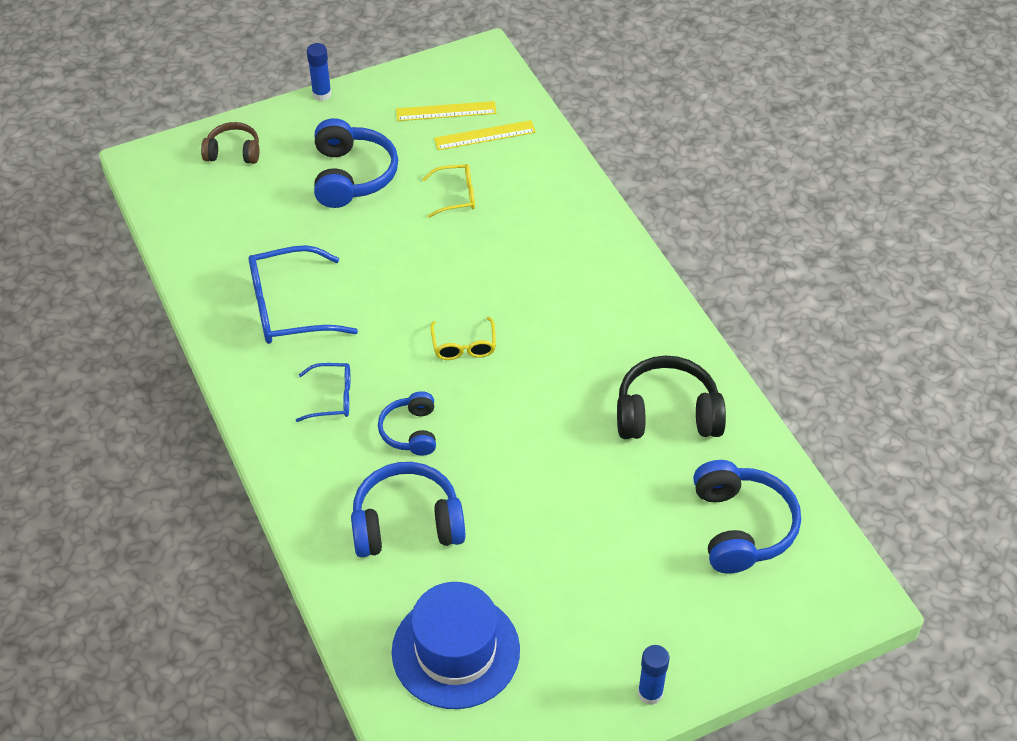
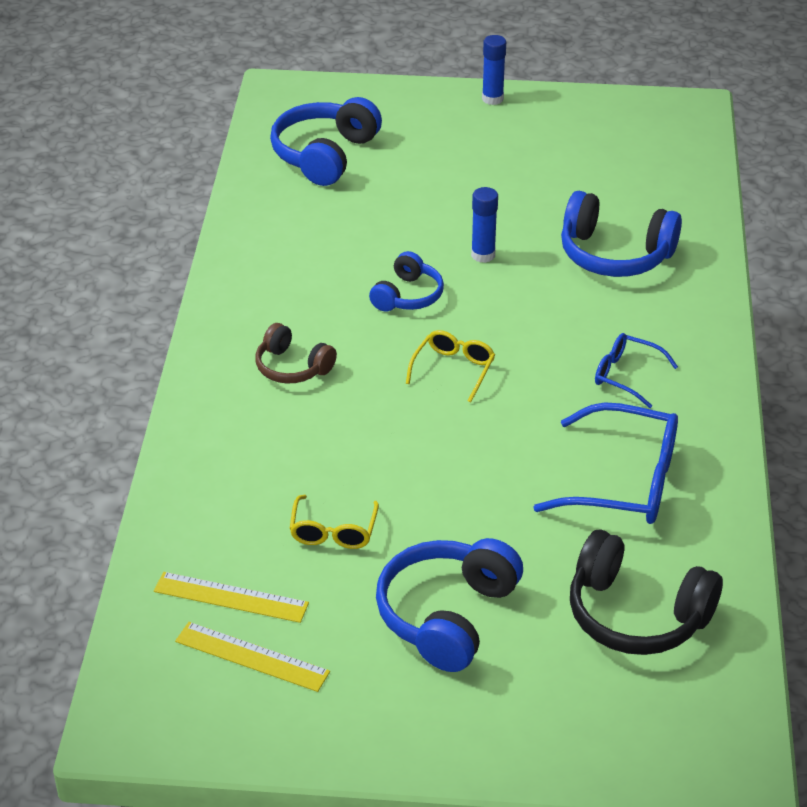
camera: 150 degrees left, 10 degrees down
brown headphones [201,122,259,164] -> brown headphones moved to [256,323,337,384]
blue glue stick [307,43,331,101] -> blue glue stick moved to [471,187,498,263]
blue headphones [378,391,436,456] -> blue headphones moved to [369,251,444,312]
blue hat [392,582,520,709] -> none
yellow glasses [422,164,475,218] -> yellow glasses turned 105 degrees counterclockwise [289,495,379,549]
black headphones [617,356,726,439] -> black headphones moved to [570,530,723,655]

